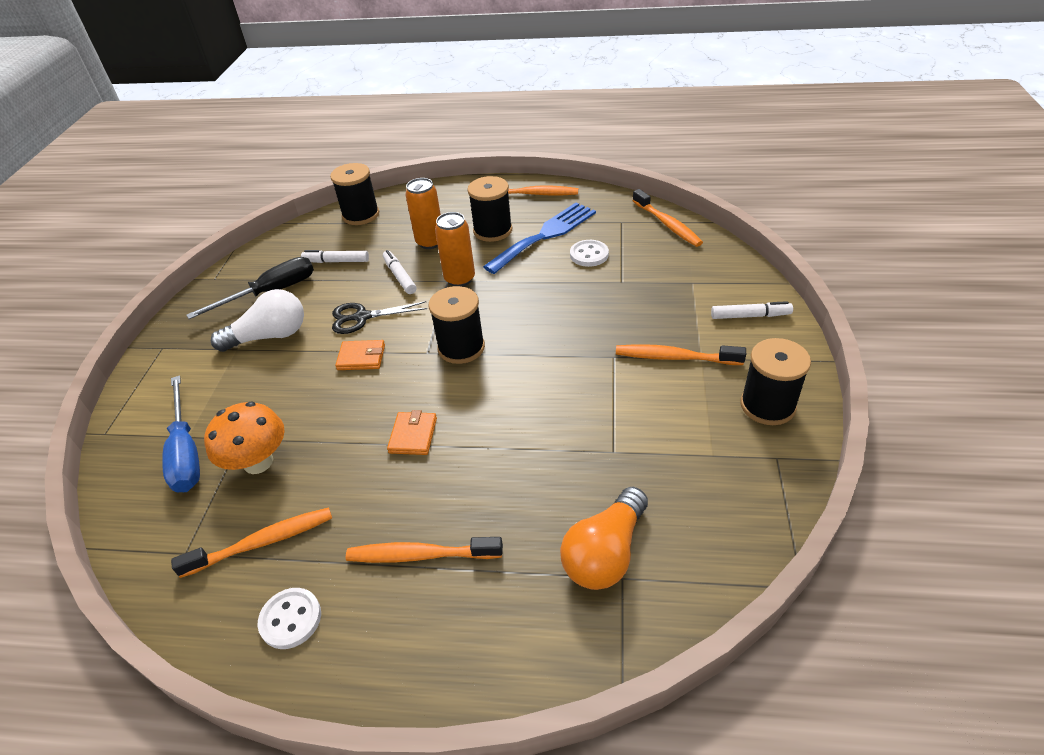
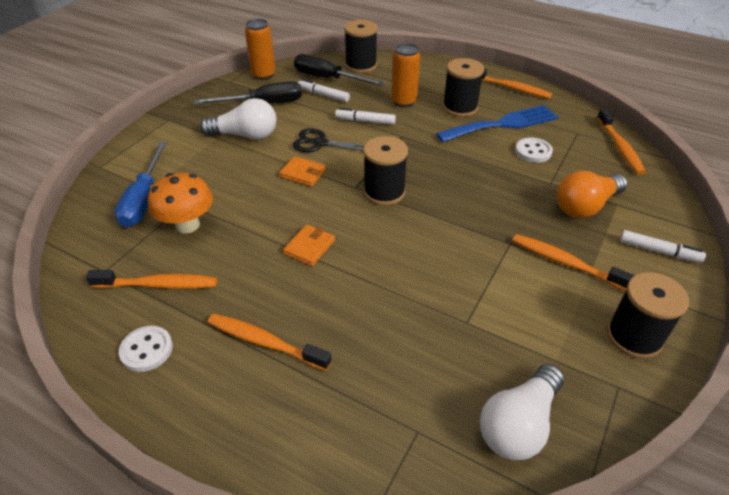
camera: 20 degrees right, 0 degrees up
white marker [383,250,416,294] -> white marker turned 75 degrees counterclockwise [335,108,396,125]
orange can [435,212,475,287] -> orange can moved to [245,19,276,80]
orange light bulb [560,487,648,590] -> orange light bulb moved to [557,171,628,218]
none -> black screwdriver [294,54,385,86]
none -> white light bulb [480,364,564,460]

